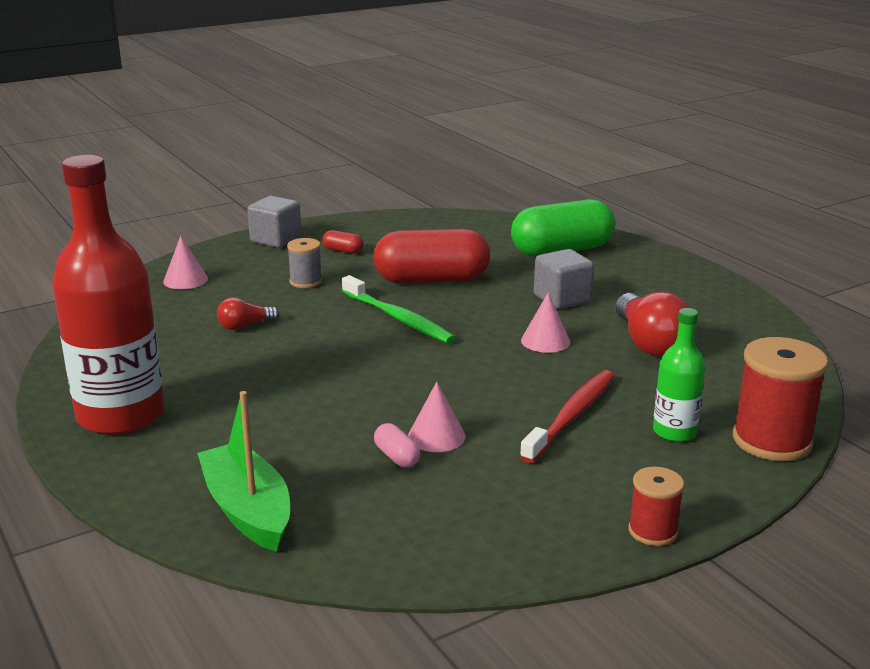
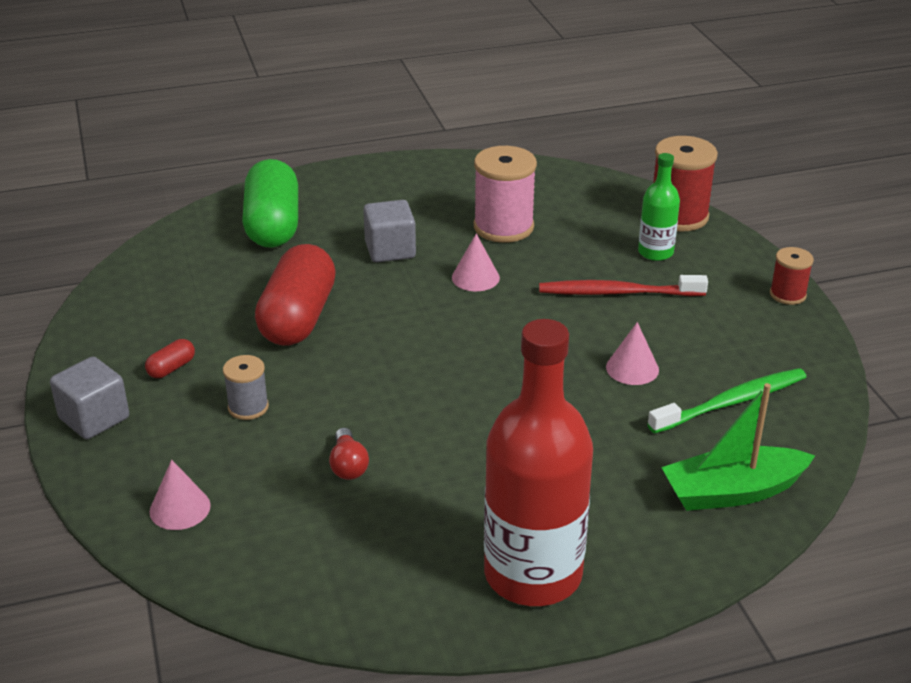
camera: 75 degrees left, 10 degrees up
green toothbrush [342,275,456,343] -> green toothbrush moved to [647,368,806,434]
pink capsule [374,423,421,468] -> none
red toothbrush [520,370,615,463] -> red toothbrush turned 45 degrees counterclockwise [539,275,708,296]
red light bulb [616,292,690,357] -> pink spool [474,146,537,243]

